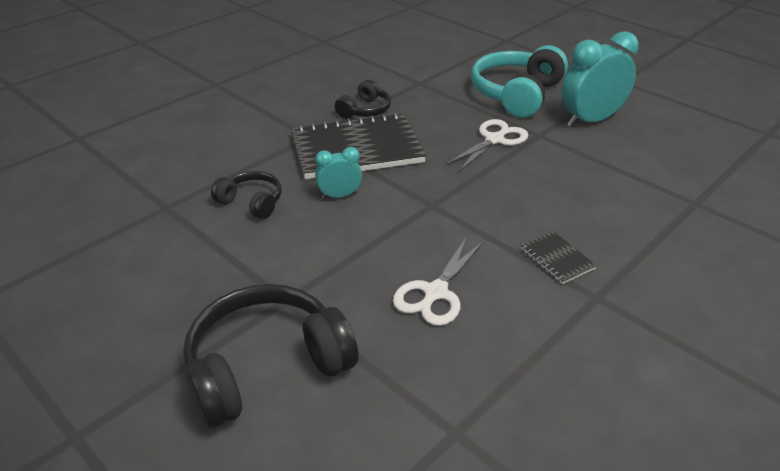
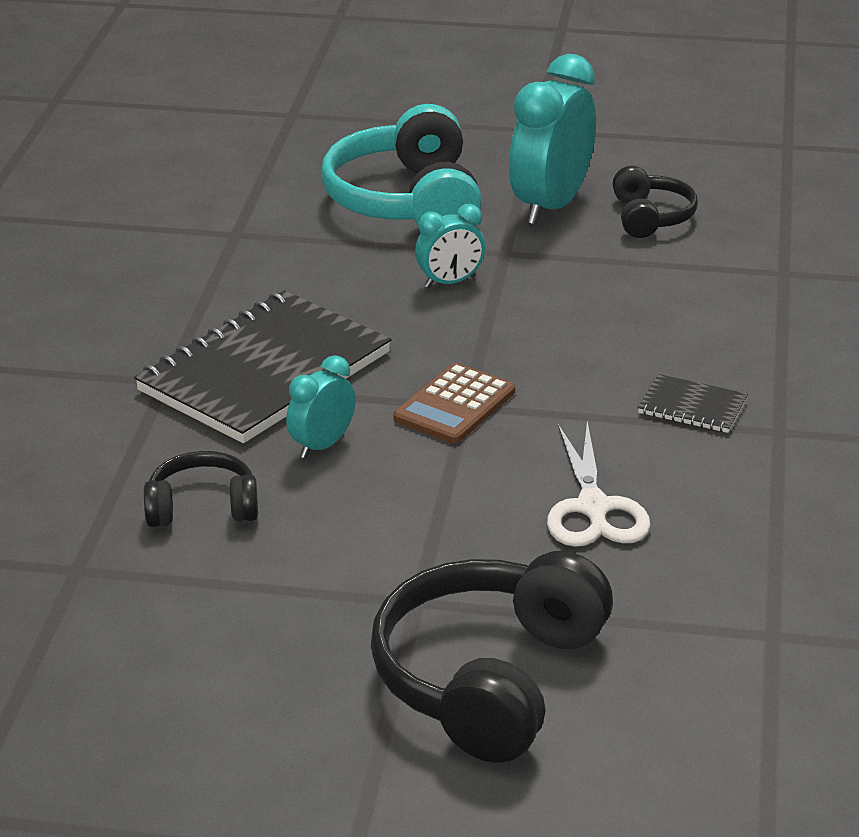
camera: 35 degrees left, 5 degrees down
black headphones [335,79,391,118] -> black headphones moved to [612,166,698,238]
white scissors [446,119,528,171] -> turquoise clock [415,204,485,288]
none -> brown calculator [393,363,515,444]

